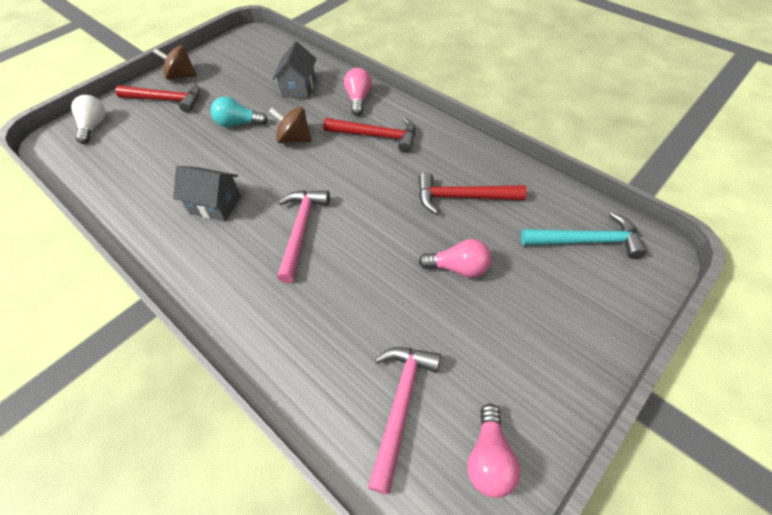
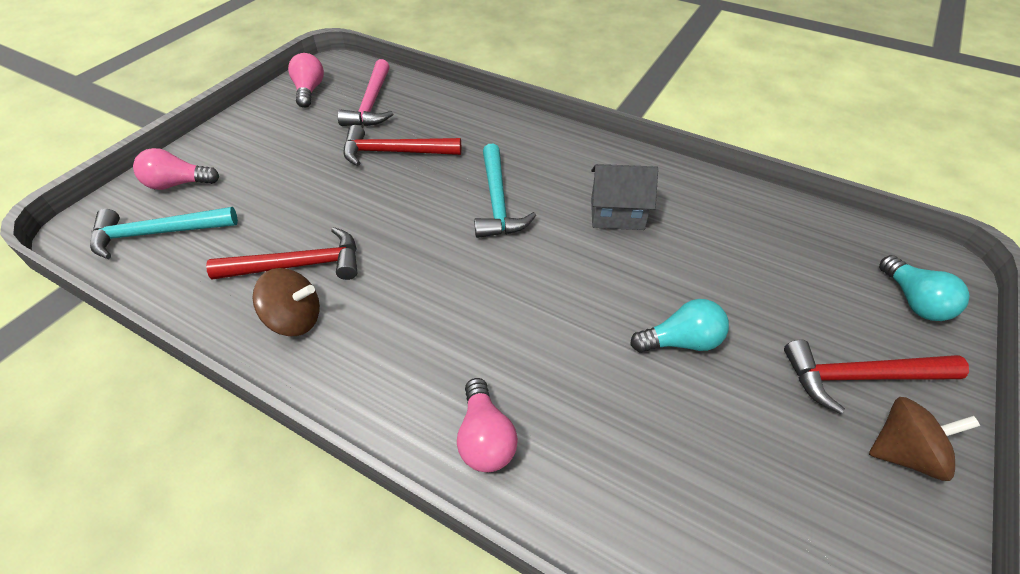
camera: 165 degrees right, 5 degrees down
white light bulb [71,95,106,144] -> turquoise light bulb [879,255,970,321]
brown spinning top [269,107,312,143] -> brown spinning top moved to [252,268,320,336]
grey house [272,41,316,99] -> none
pink hammer [277,190,330,283] -> turquoise hammer [474,144,536,238]
red hammer [323,117,416,153] -> red hammer moved to [344,125,461,166]
pink light bulb [419,239,491,278] -> pink light bulb moved to [133,148,219,190]

